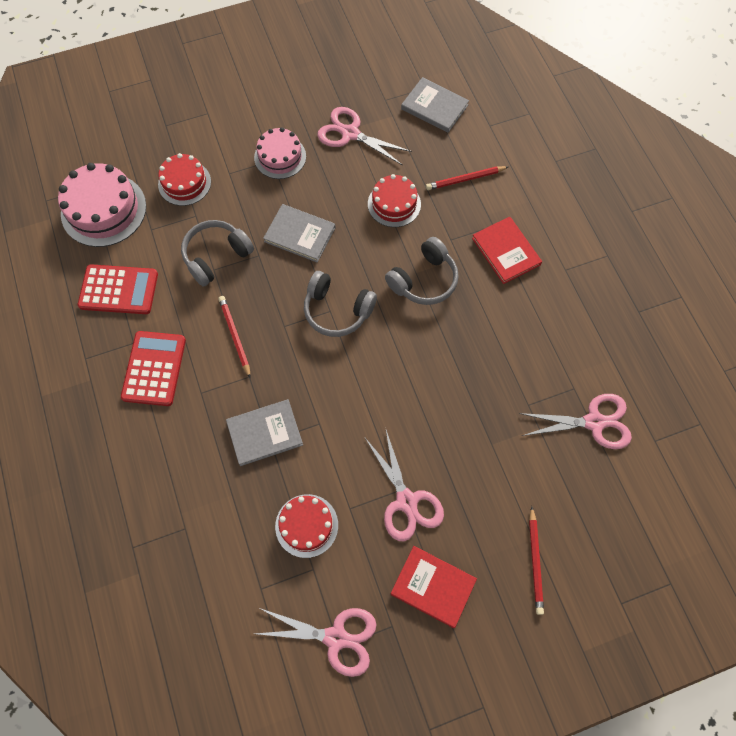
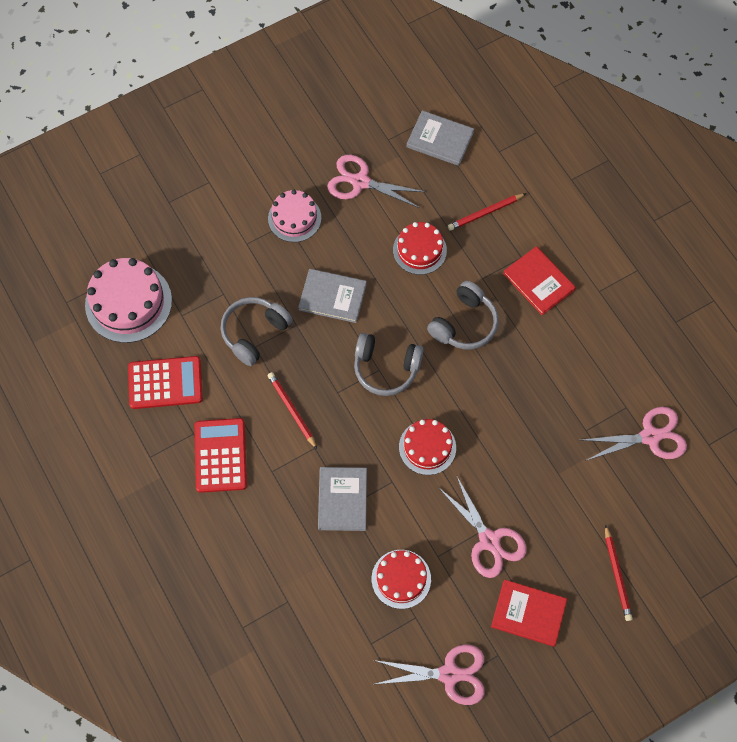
camera: 10 degrees left, 0 degrees up
red cake [158,153,211,206] -> red cake moved to [399,419,456,475]
grey book [226,399,303,466] -> grey book turned 60 degrees counterclockwise [318,467,367,531]

